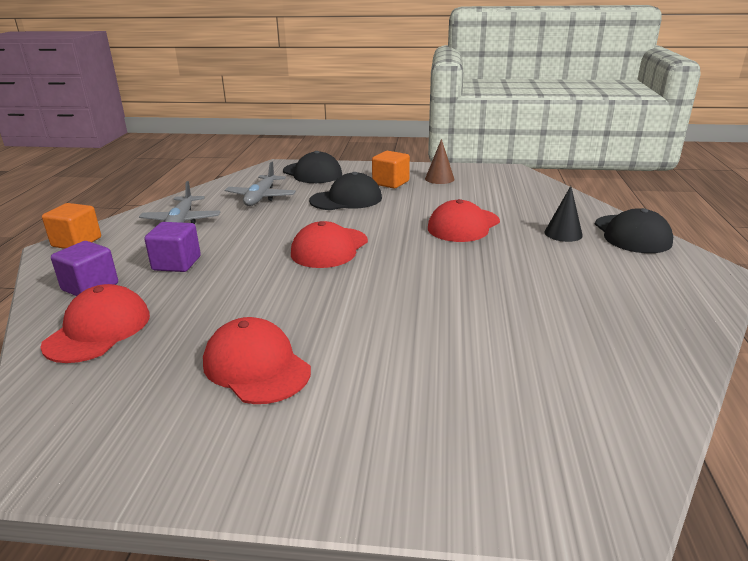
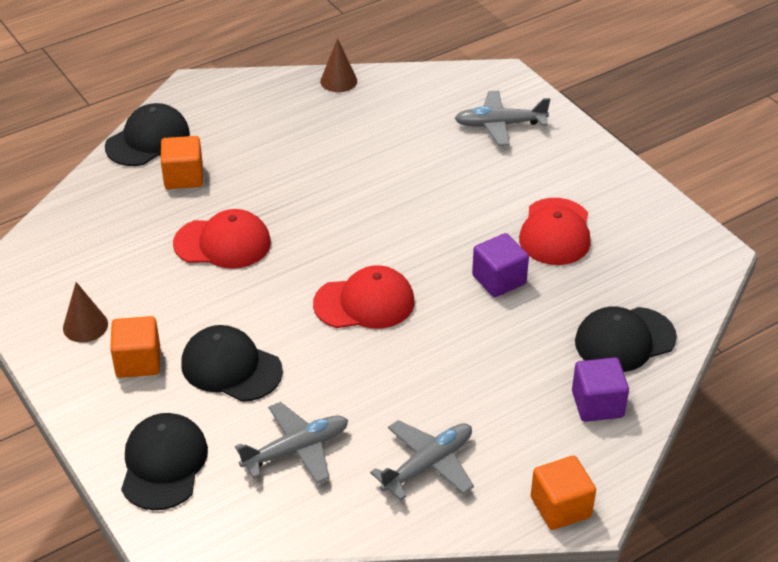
camera: 130 degrees left, 15 degrees up
red cap [40,284,150,363] -> black cap [575,306,677,372]
purple cube [144,222,201,272] -> purple cube moved to [472,233,529,297]
black cone [544,186,583,242] -> orange cube [161,136,203,189]
none -> brown cone [320,38,357,92]
none -> grey plane [455,91,550,146]

